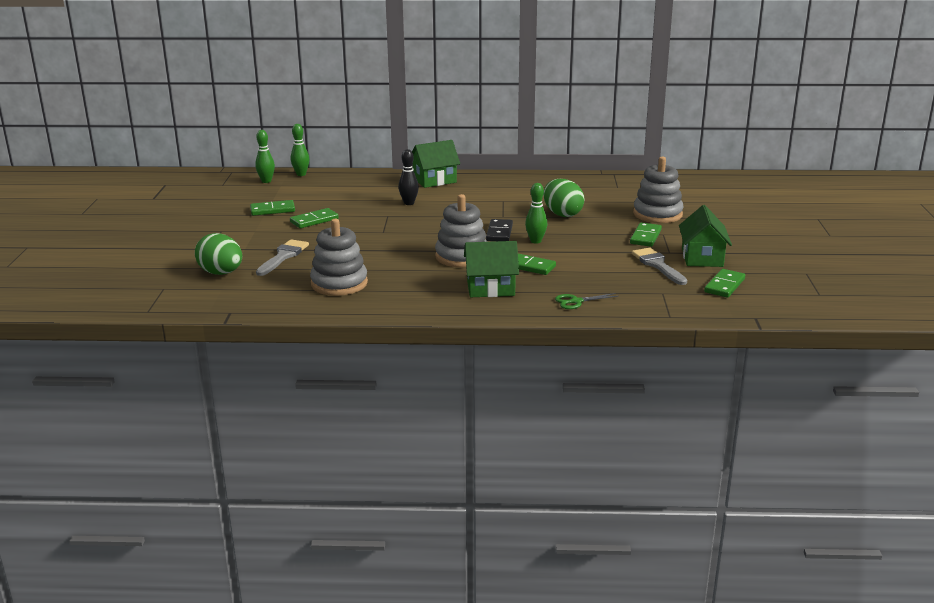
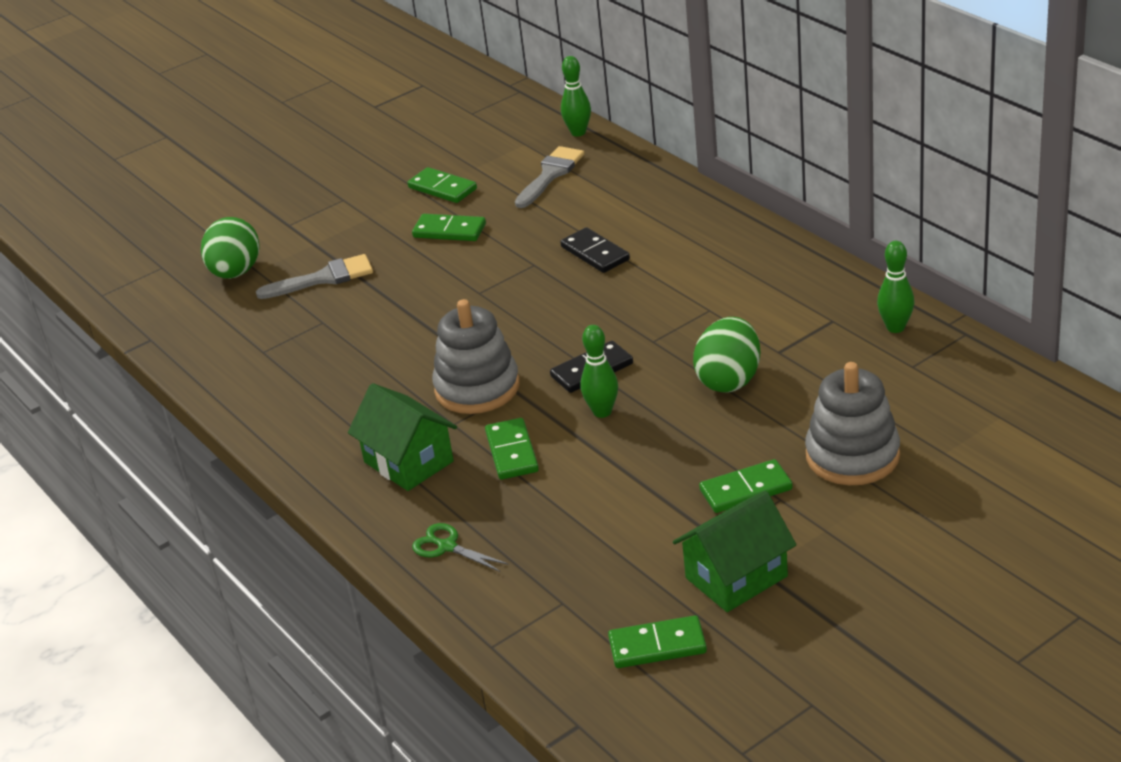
camera: 55 degrees right, 10 degrees up
green bowling pin [255,130,275,183] -> green bowling pin moved to [877,241,914,333]
grey stacking toy [310,219,368,296] -> none
black bowling pin [399,149,419,205] -> black domino [560,227,630,273]
green house [412,140,460,188] -> none
grey brush [632,248,687,285] -> grey brush moved to [515,146,584,208]

